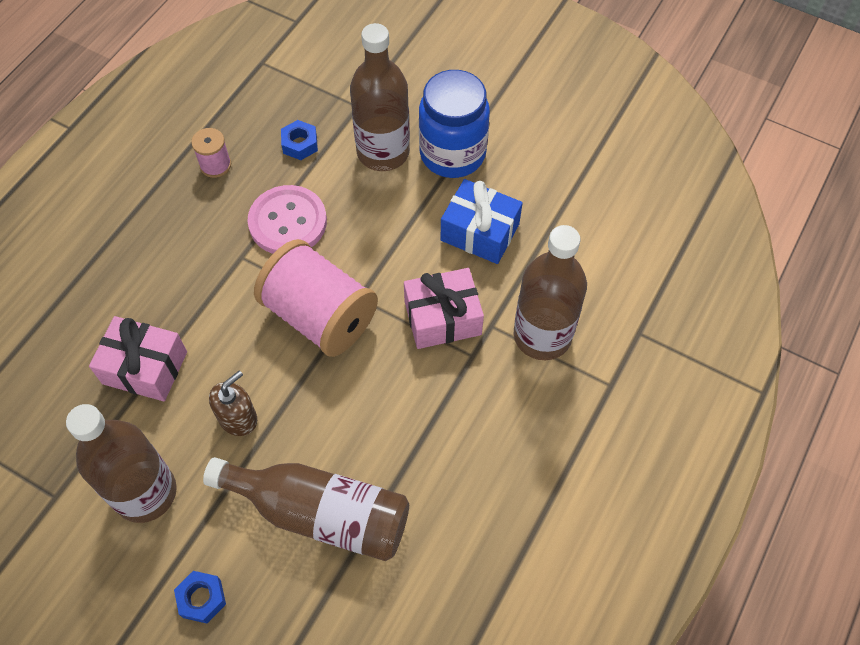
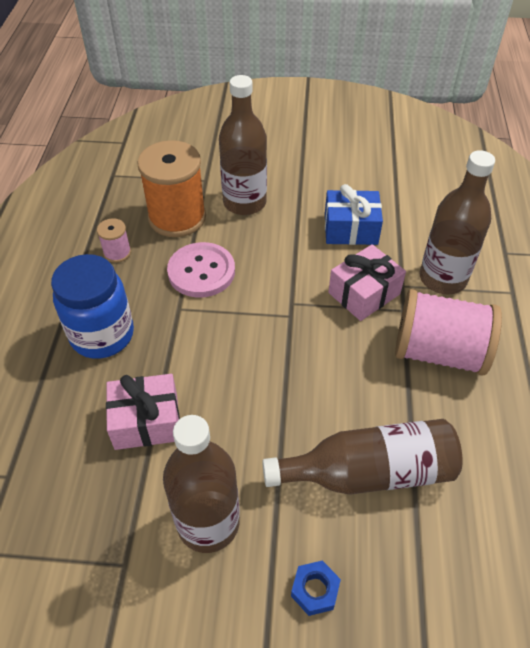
camera: 25 degrees left, 10 degrees down
brown soap dispenser [209,371,257,436] -> none
pink spool [254,239,378,357] -> pink spool moved to [395,289,502,375]
blue nut [281,120,318,160] -> orange spool [137,140,206,237]
blue jar [419,70,490,178] -> blue jar moved to [51,254,134,359]

